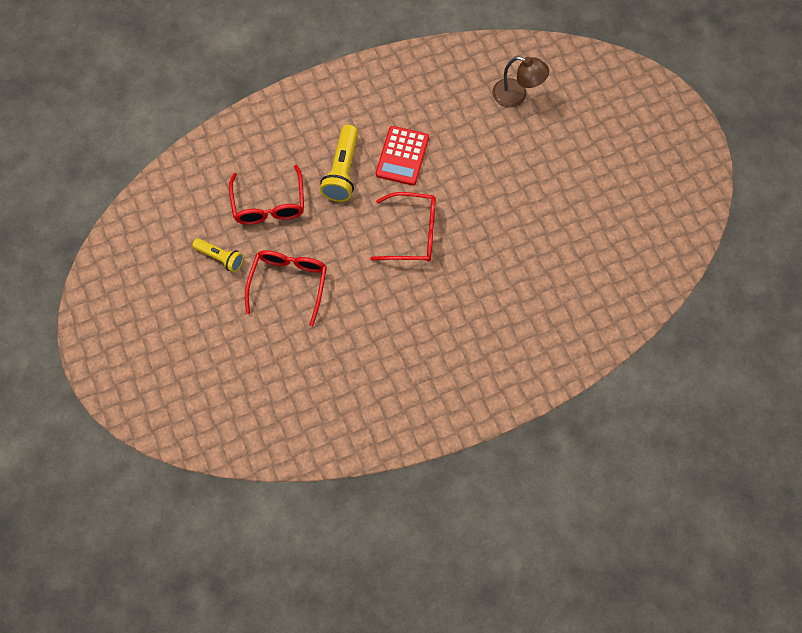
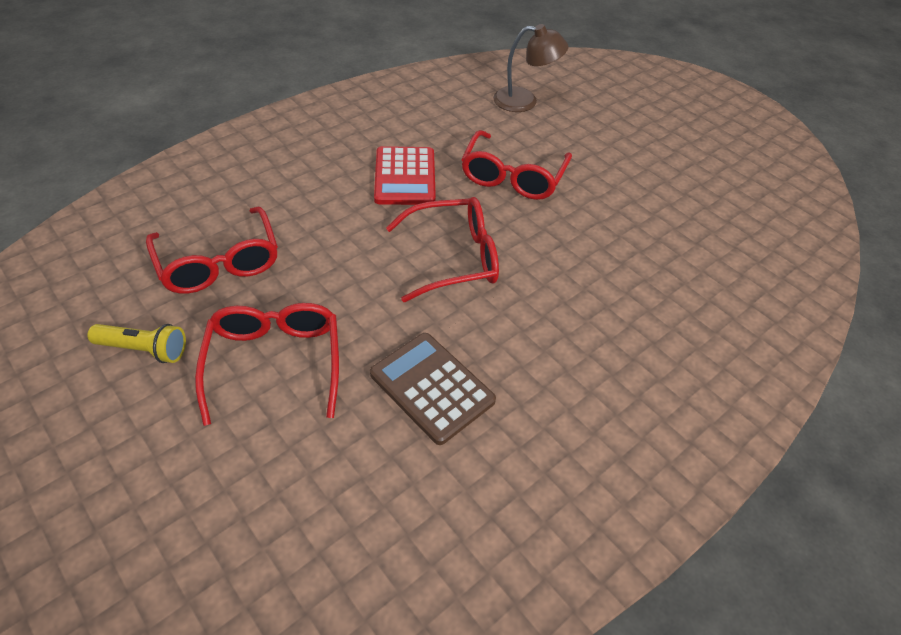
camera: 20 degrees left, 20 degrees down
yellow flashlight [320,125,358,202] -> none
none -> brown calculator [370,333,496,445]
none -> red glasses [461,130,572,200]

